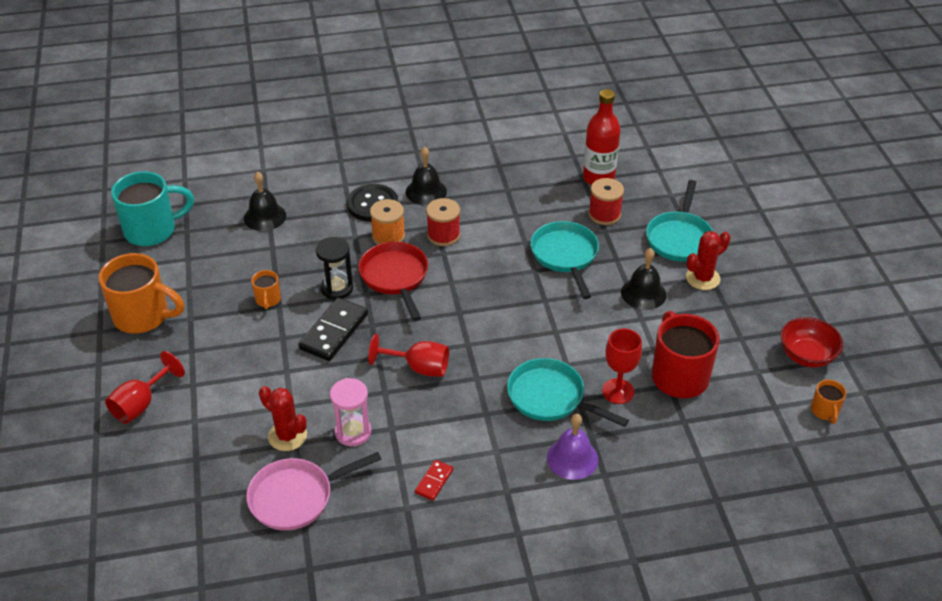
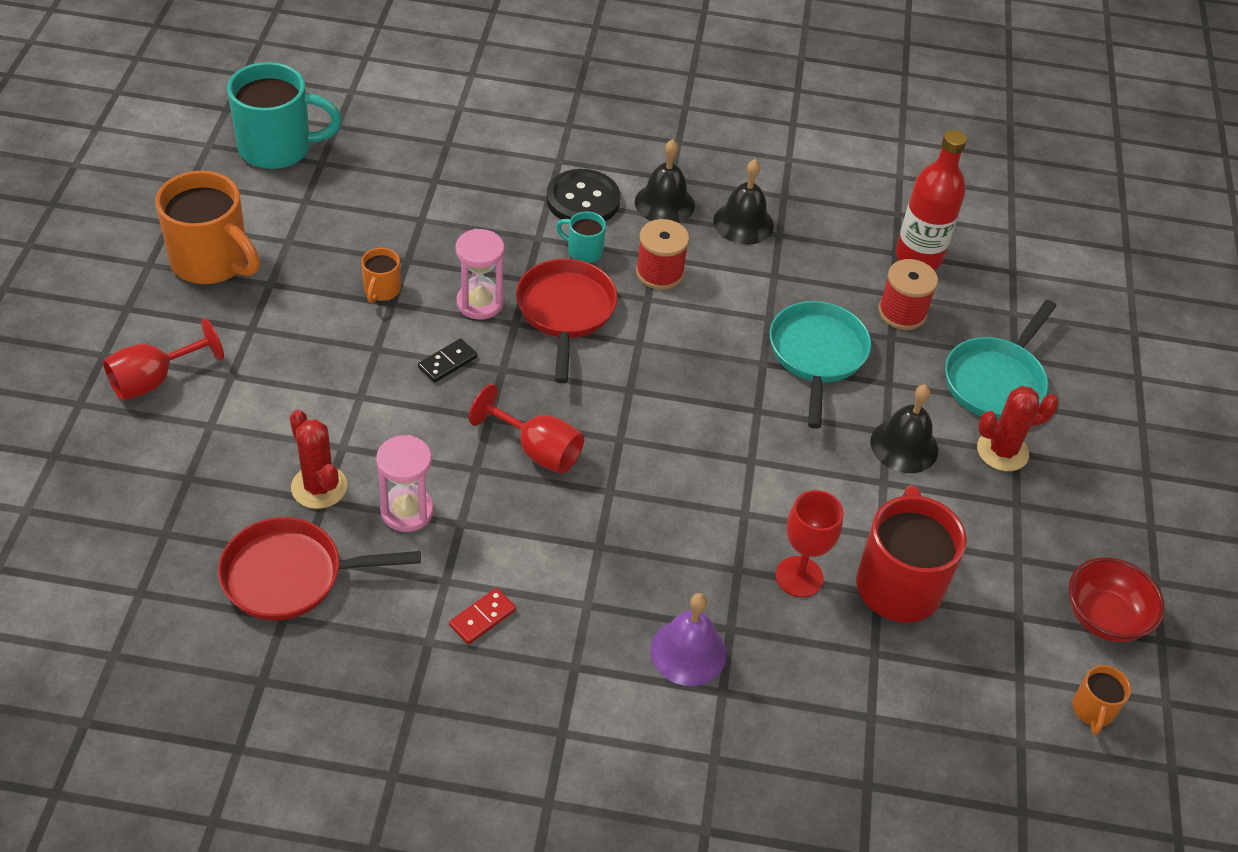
camera: 15 degrees right, 5 degrees up
black bell [244,172,286,231] -> black bell moved to [713,159,774,245]
pink pan [246,452,381,531] -> red pan [218,517,421,620]
black domino [298,297,368,361] -> black domino [418,338,477,383], size x0.52
black hourglass [316,237,353,300] -> pink hourglass [456,229,504,320]
orange spool [370,199,405,245] -> turquoise mug [556,211,606,263]
turquoise pan [507,358,629,427] -> none

